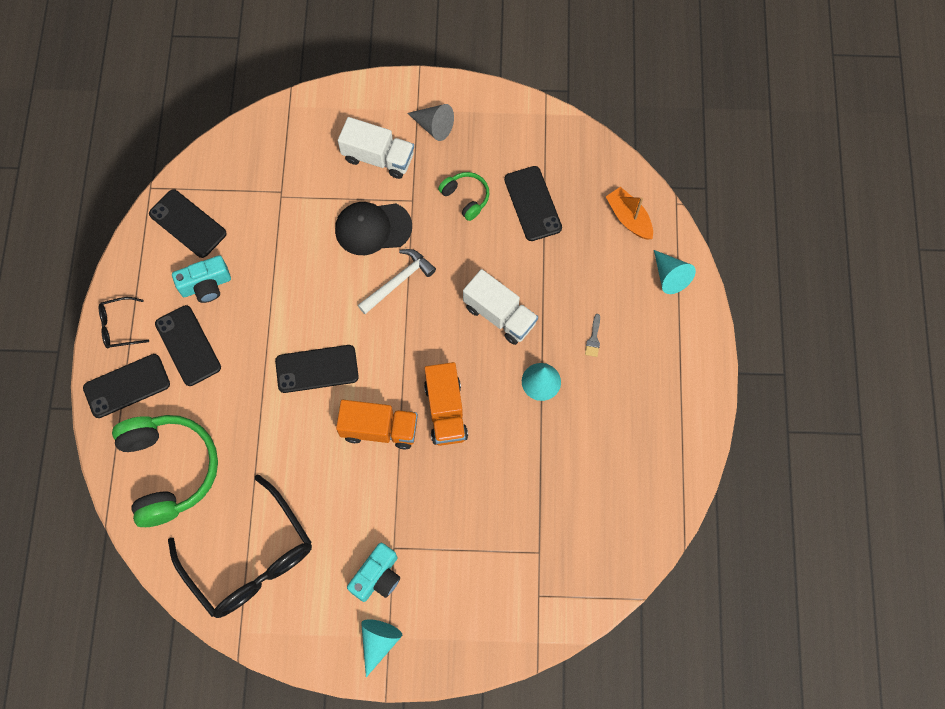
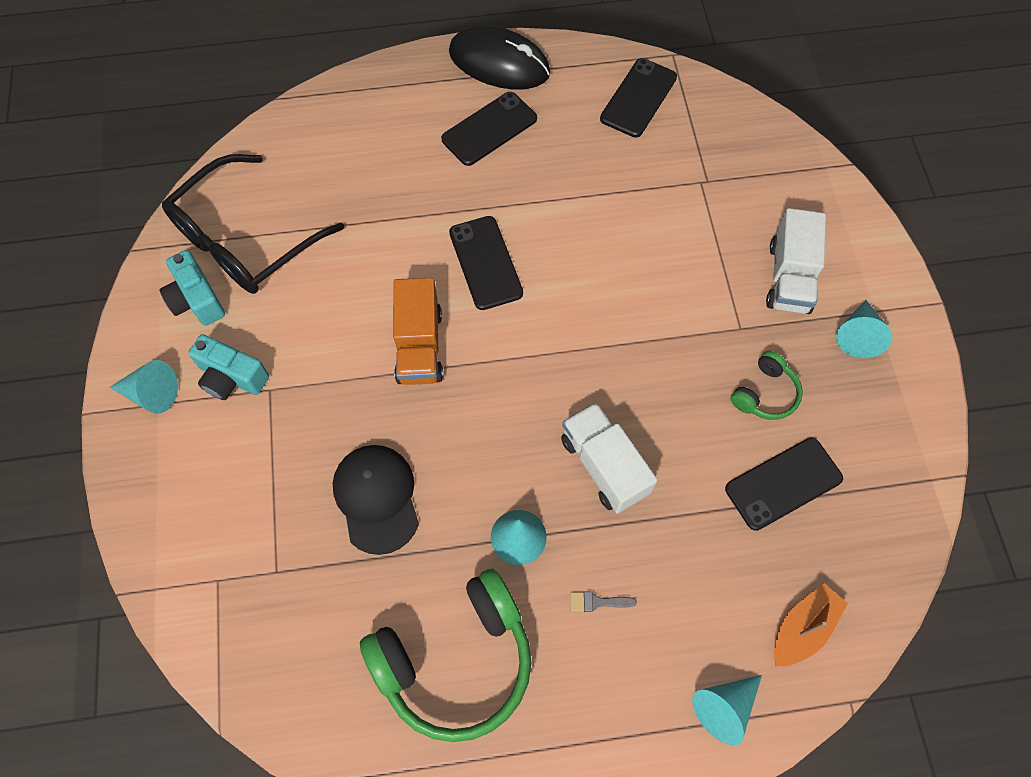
camera: 80 degrees right, 5 degrees down
black phone [83,354,170,418] -> none
black glasses [99,297,149,348] -> black mouse [449,25,550,89]
green headphones [112,415,218,527] -> green headphones moved to [360,569,531,742]
turquoise camera [172,255,231,303] -> turquoise camera moved to [159,250,225,326]
black cap [335,202,412,255] -> black cap moved to [333,445,419,555]
white hammer [358,249,436,314] -> none
grey cone [407,104,454,141] -> turquoise cone [836,300,893,358]
orange truck [424,362,468,446] -> none
white truck [463,269,538,345] -> white truck turned 120 degrees clockwise [561,403,657,513]

